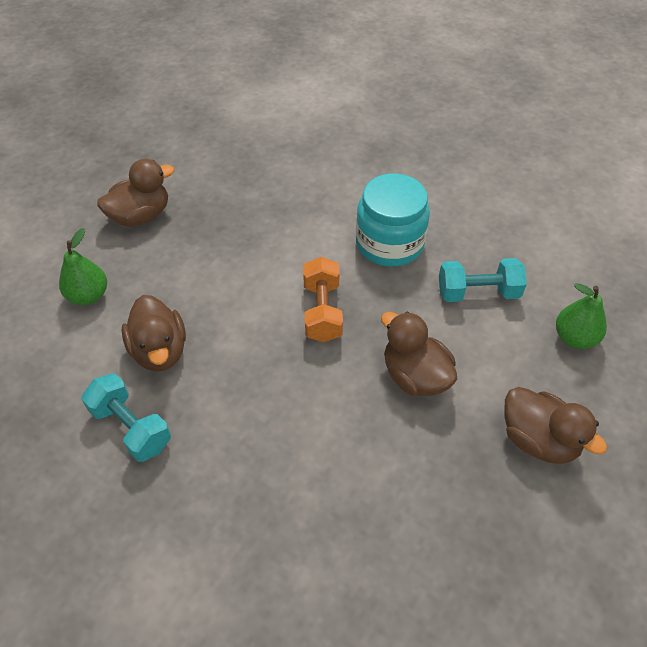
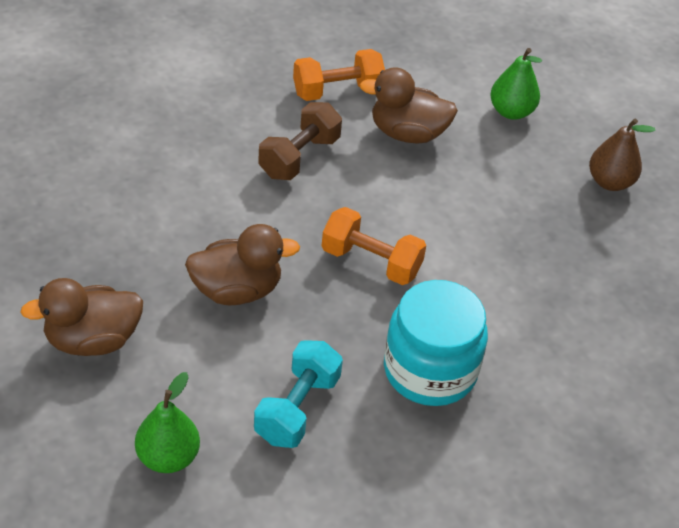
camera: 115 degrees right, 5 degrees down
turquoise dumbbell [81,373,171,462] -> orange dumbbell [293,49,385,101]
brown duck [97,159,174,227] -> brown pear [589,119,655,191]
none -> brown dumbbell [258,102,342,180]

